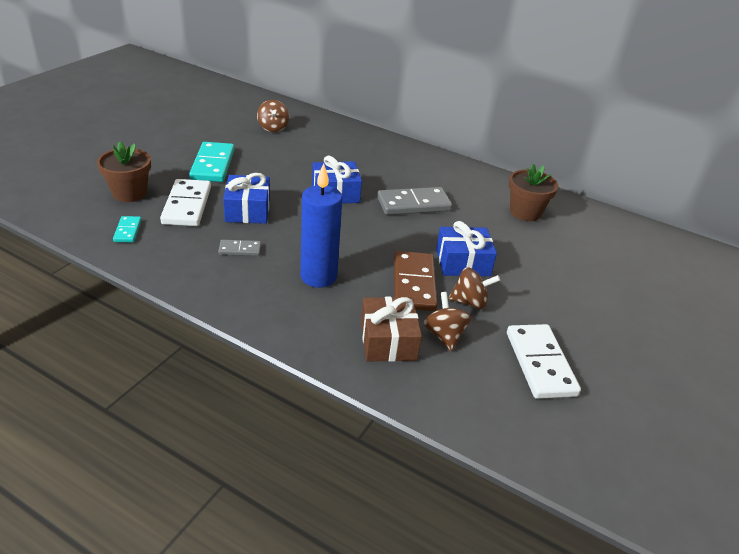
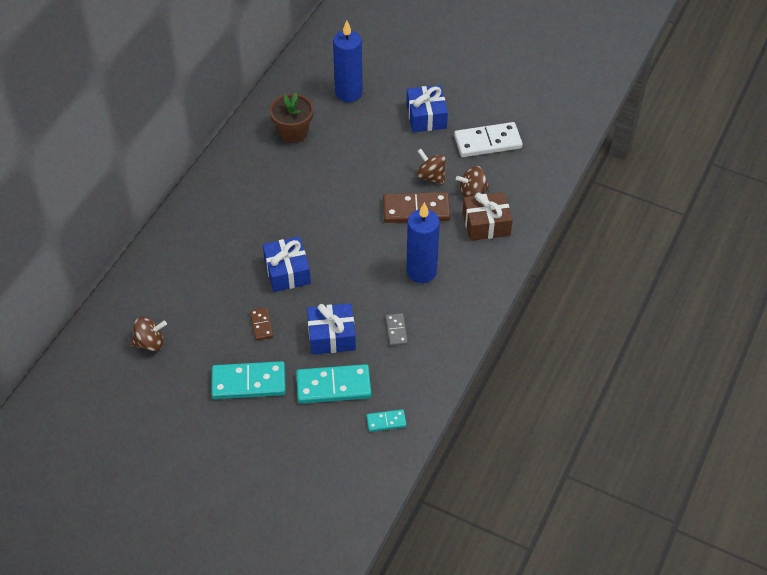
camera: 90 degrees left, 15 degrees up
brown flower pot [97,141,151,202] -> none
white domino [160,179,211,226] -> turquoise domino [296,364,371,404]
grey domino [377,187,452,215] -> none
blue gift [436,221,497,276] -> blue gift moved to [406,85,448,132]
brown spinning top [448,267,500,309] -> brown spinning top turned 45 degrees counterclockwise [417,149,446,185]
none -> brown domino [250,307,273,341]
none -> blue candle [333,20,363,102]

